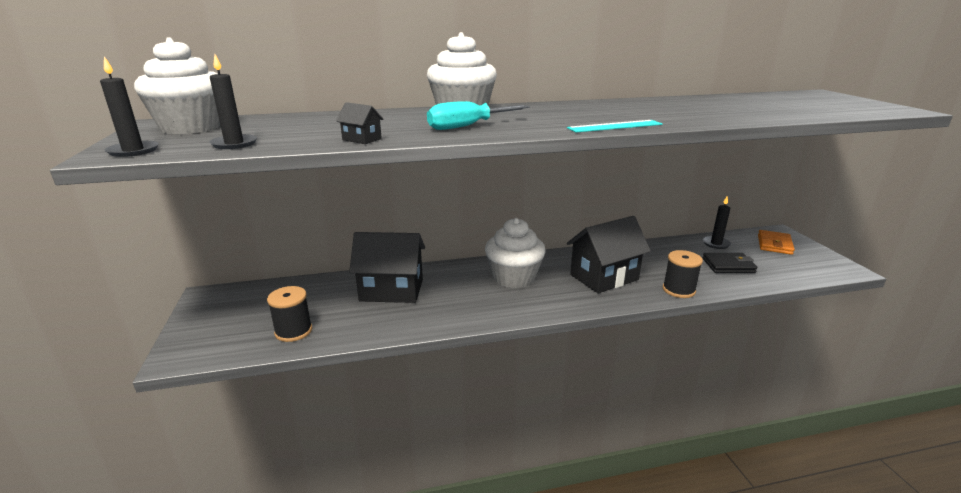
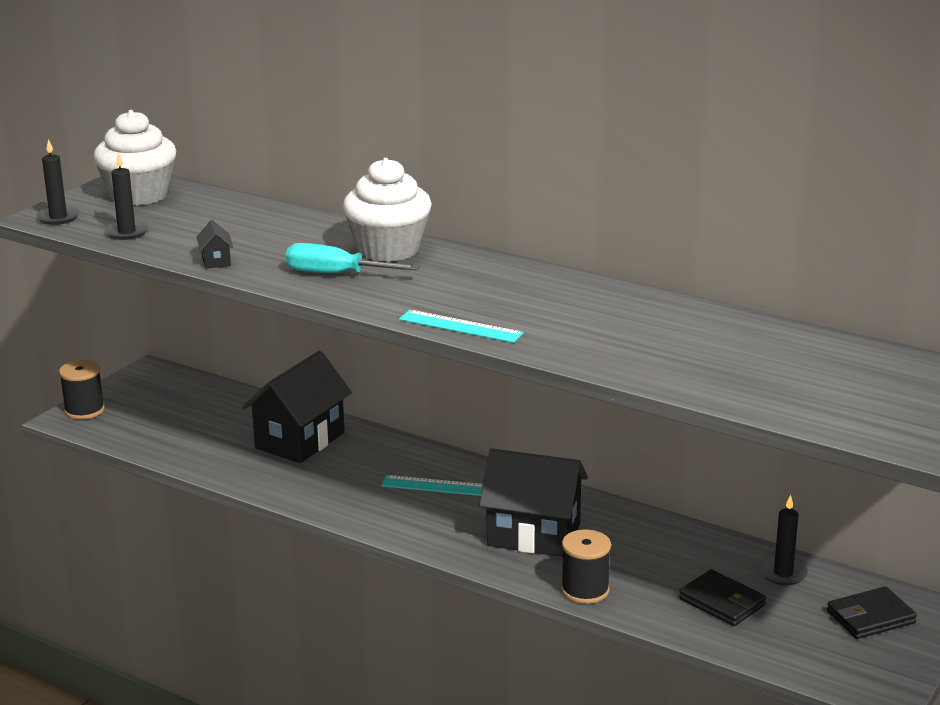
camera: 45 degrees right, 0 degrees up
black spool [267,286,312,342] -> black spool moved to [59,360,105,420]
black house [349,232,425,303] -> black house turned 75 degrees clockwise [243,351,352,463]
white cupcake [485,218,546,288] -> turquoise ruler [381,475,483,496]
orange wallet [758,230,795,255] -> black wallet [827,587,917,639]

